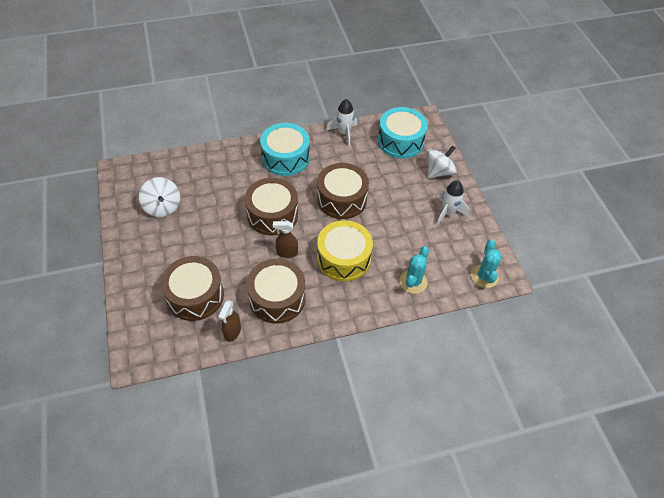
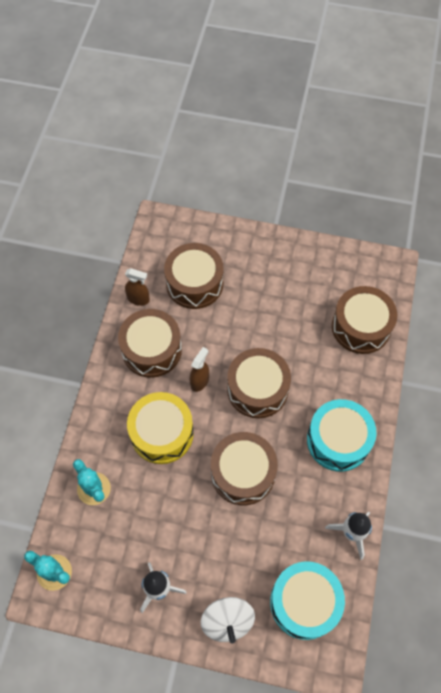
camera: 120 degrees right, 10 degrees up
white spinning top [139,177,180,217] -> none
brown spray bottle [218,300,241,342] -> brown spray bottle turned 150 degrees clockwise [125,268,150,306]
none -> brown drum [332,286,397,354]

